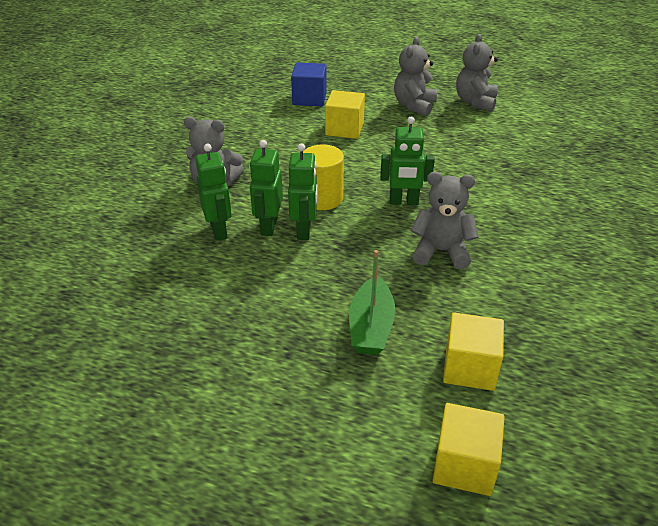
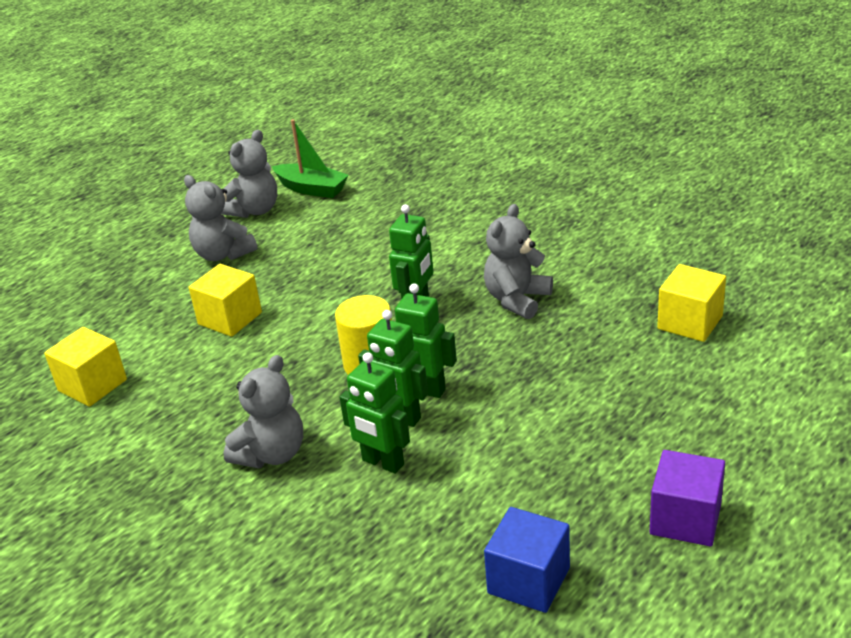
camera: 65 degrees left, 5 degrees down
green robot [195,144,232,241] -> green robot turned 150 degrees counterclockwise [339,352,410,474]
blue cube [291,62,327,106] -> blue cube moved to [484,507,570,613]
green boat [349,250,395,355] -> green boat moved to [272,119,349,198]
yellow cube [432,403,505,496] -> yellow cube moved to [44,327,127,407]
grey teddy bear [456,34,498,112] -> grey teddy bear turned 90 degrees counterclockwise [221,130,277,218]
none -> purple cube [650,450,725,546]

